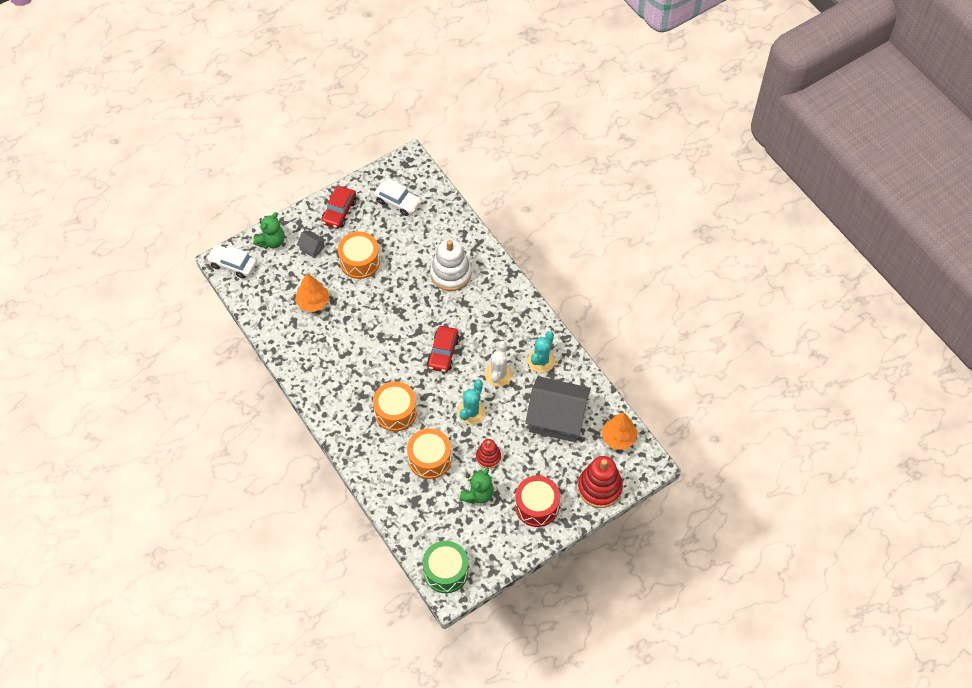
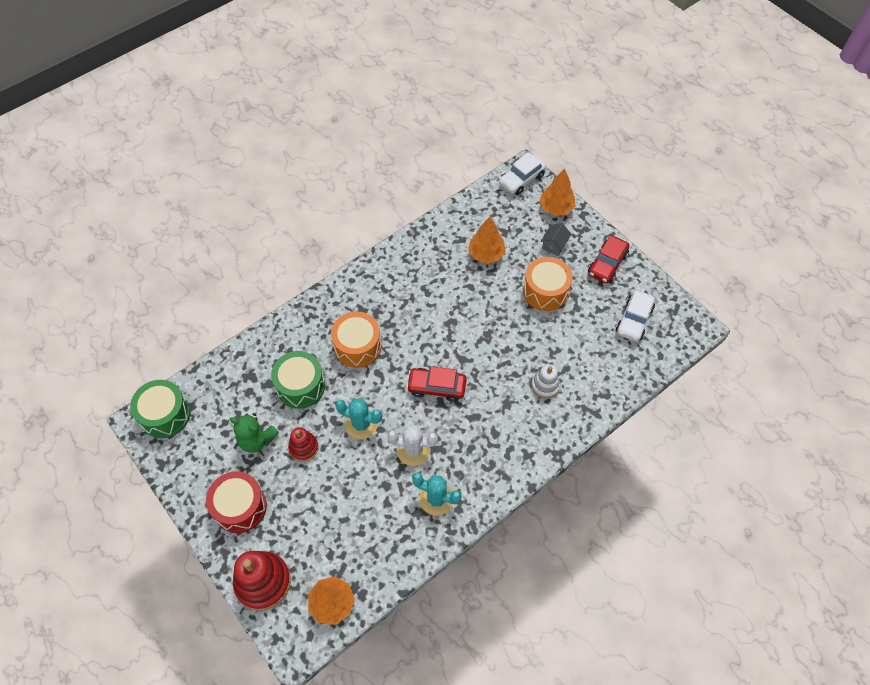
camera: 85 degrees right, 0 degrees up
white car [207,245,257,279] -> white car turned 150 degrees counterclockwise [499,152,546,195]
green teddy bear [253,212,285,249] -> orange tree [539,169,576,216]
red car [321,186,357,229] -> red car turned 75 degrees counterclockwise [588,236,630,283]
orange drum [407,428,452,479] -> green drum [271,351,325,409]
white stacking toy [430,239,472,291] -> white stacking toy [531,364,560,399], size x0.57
grey house [525,376,591,442] -> none

